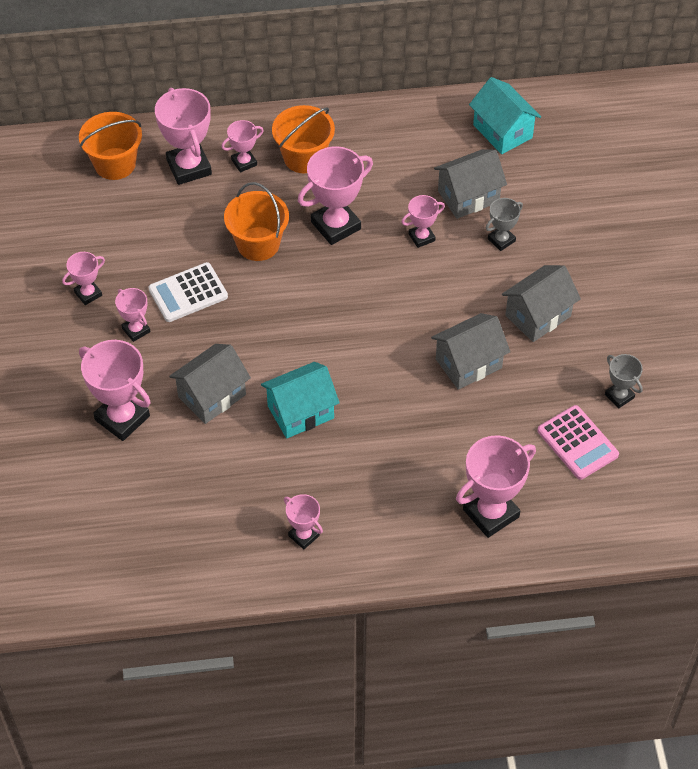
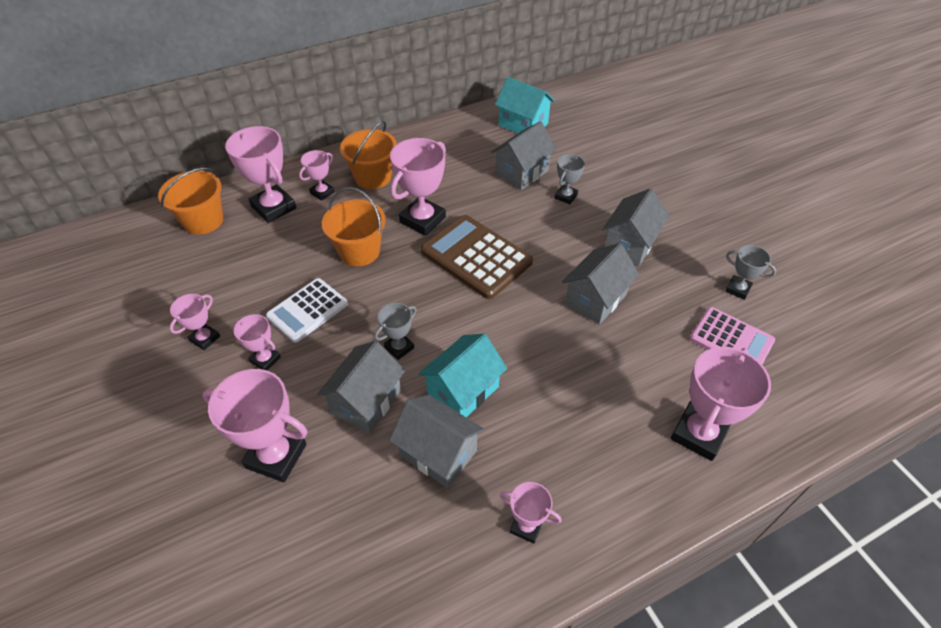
camera: 20 degrees left, 5 degrees down
pink trophy [401,195,445,248] -> none
none -> grey trophy [374,303,417,360]
none -> grey house [389,395,484,488]
none -> brown calculator [421,215,533,299]

